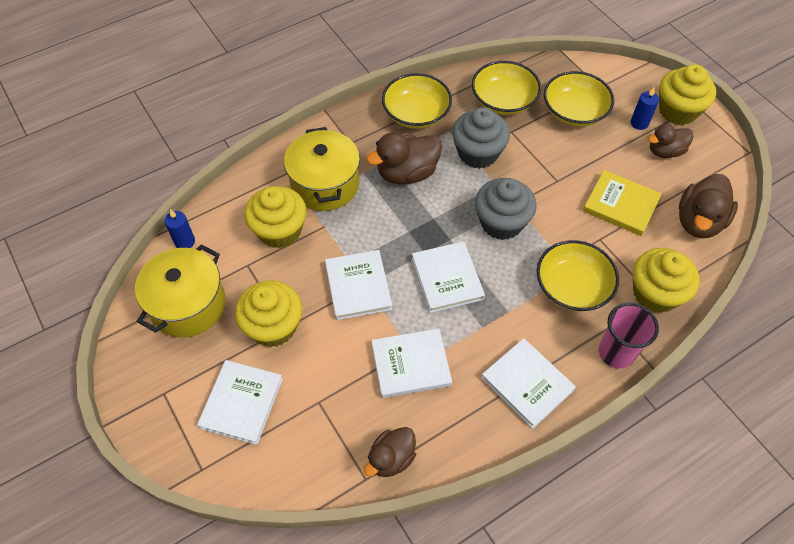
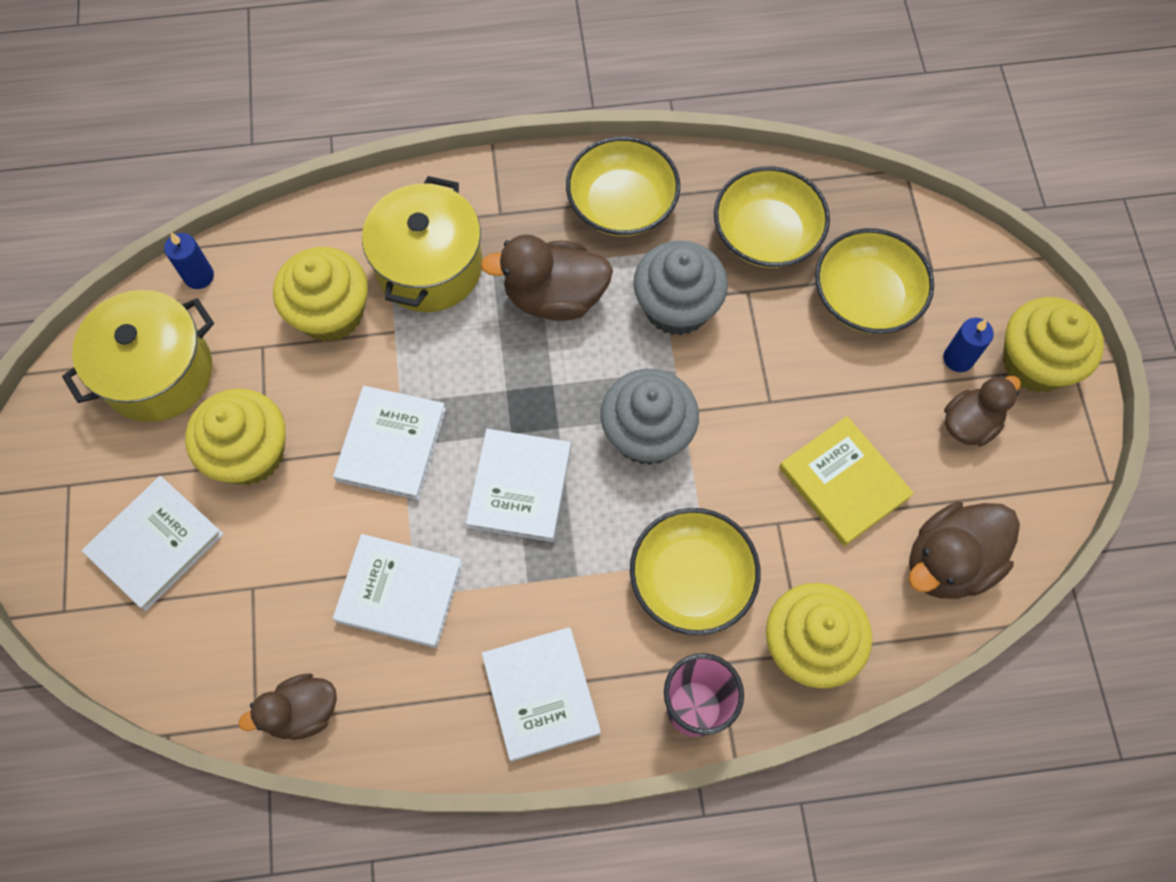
camera: 25 degrees right, 10 degrees up
brown duck [648,124,694,158] -> brown duck turned 135 degrees clockwise [944,376,1021,447]

